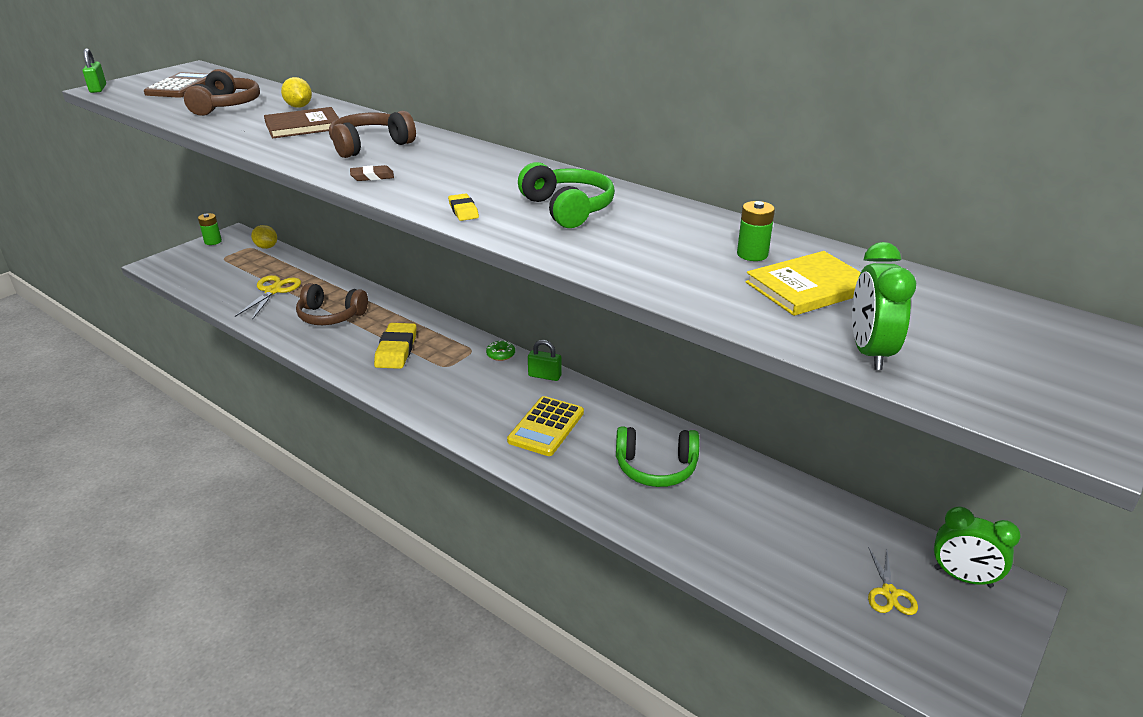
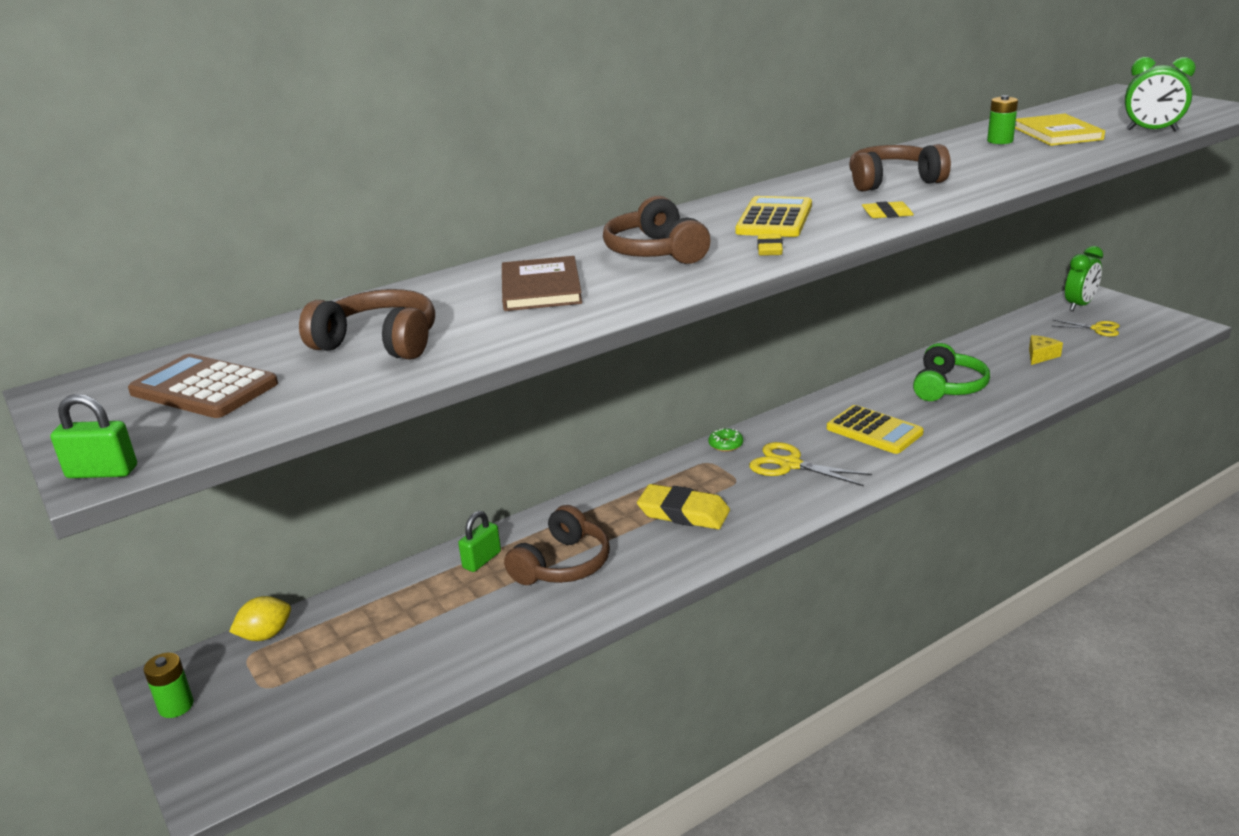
camera: 70 degrees left, 5 degrees down
yellow scissors [235,275,301,320] -> yellow scissors moved to [749,442,872,486]
yellow lemon [281,77,312,108] -> none
brown eraser [350,165,394,181] -> yellow eraser [757,234,783,256]
green headphones [518,162,615,228] -> brown headphones [849,144,951,192]
green padlock [528,340,562,381] -> green padlock moved to [458,511,501,572]
none -> yellow calculator [735,196,812,237]
none -> yellow cheese [1029,335,1063,365]

